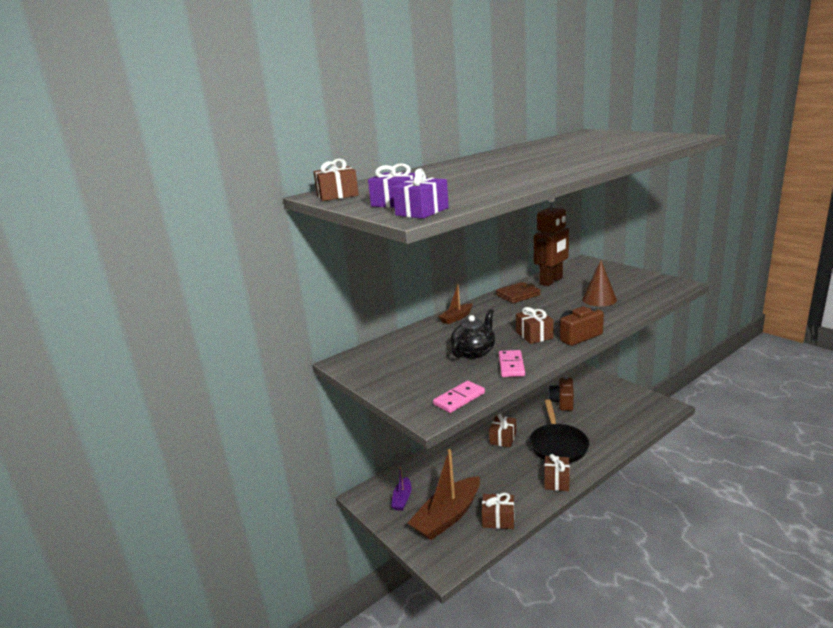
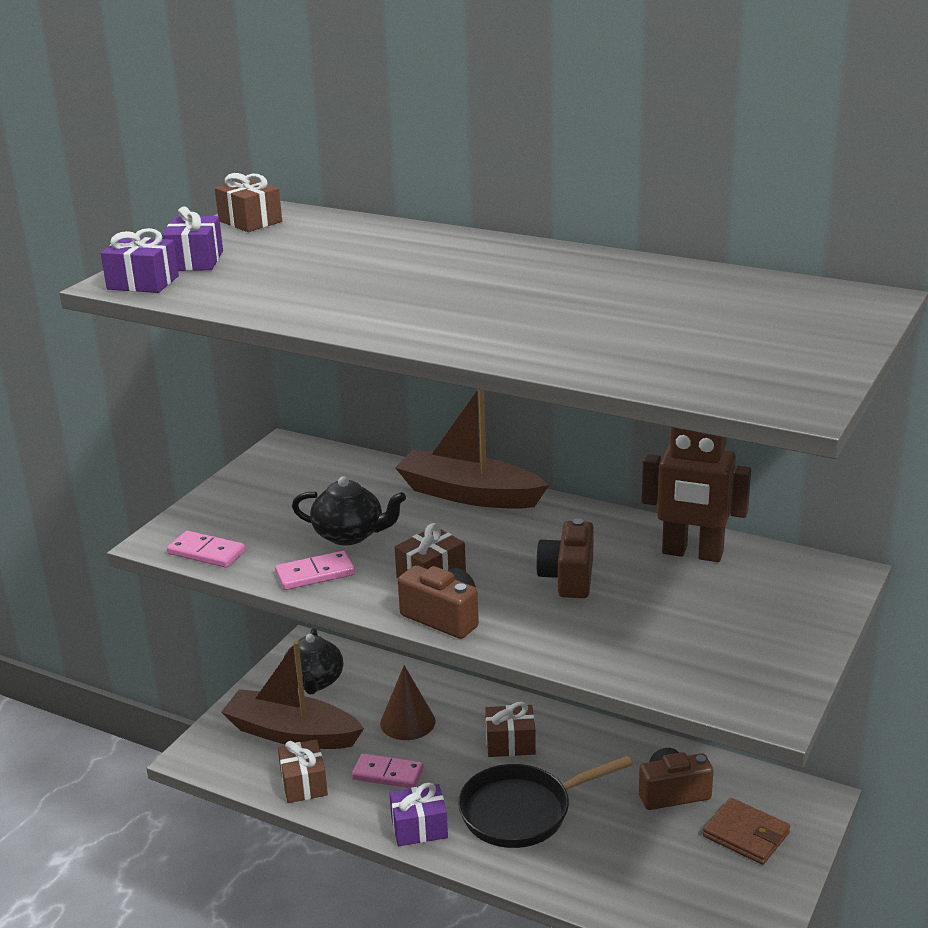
camera: 65 degrees right, 5 degrees up
purple boat [391,467,411,511] -> black teapot [284,628,343,694]
brown boat [438,284,473,324] -> brown boat [395,389,549,509], size x2.01
brown wallet [496,282,541,303] -> brown wallet moved to [703,798,790,865]
brown gift [544,454,570,491] -> purple gift [389,783,448,846]
brown cone [582,260,617,306] -> brown cone moved to [380,665,435,740]
none -> pink domino [352,753,424,788]
none -> brown camera [536,518,594,598]

